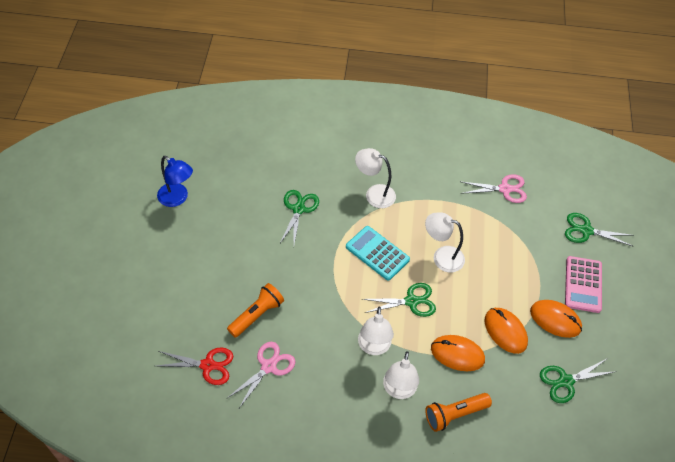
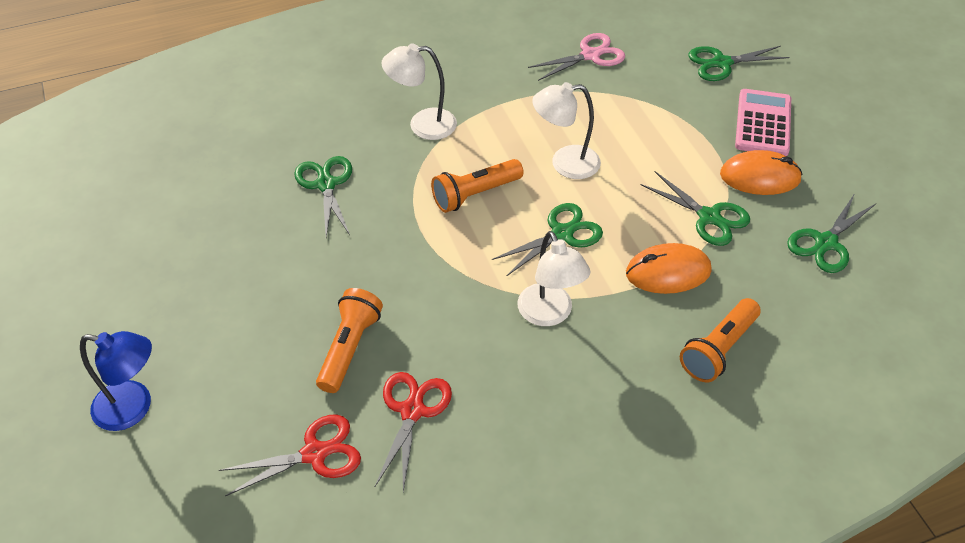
camera: 25 degrees left, 5 degrees down
blue lamp [157,156,193,207] -> blue lamp moved to [80,331,152,431]
pink scissors [226,342,295,408] -> red scissors [375,372,452,492]
turquoise calculator [346,226,410,281] -> orange flashlight [431,159,524,213]
white lamp [383,351,419,399] -> none
orange mouse [484,308,528,354] -> green scissors [641,171,750,246]
pink calculator [565,256,602,313] -> pink calculator turned 150 degrees counterclockwise [735,89,791,156]

